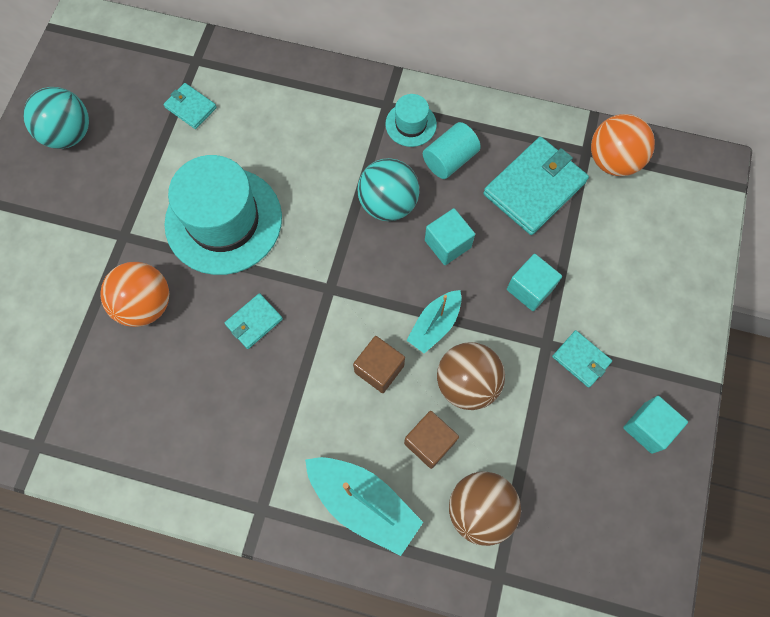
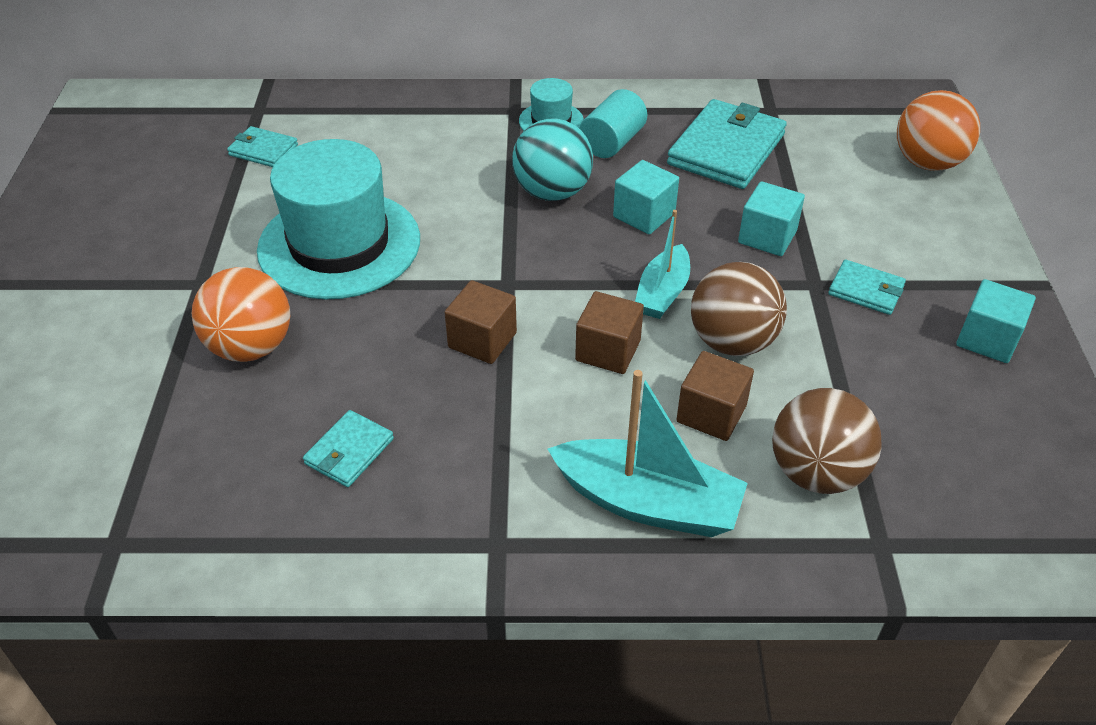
camera: 15 degrees left, 25 degrees down
turquoise ball [23,87,89,149] -> none
turquoise wallet [224,293,283,349] -> turquoise wallet moved to [303,410,394,487]
orange ball [591,114,655,176] -> orange ball moved to [897,90,980,171]
none -> brown cube [445,280,517,364]

